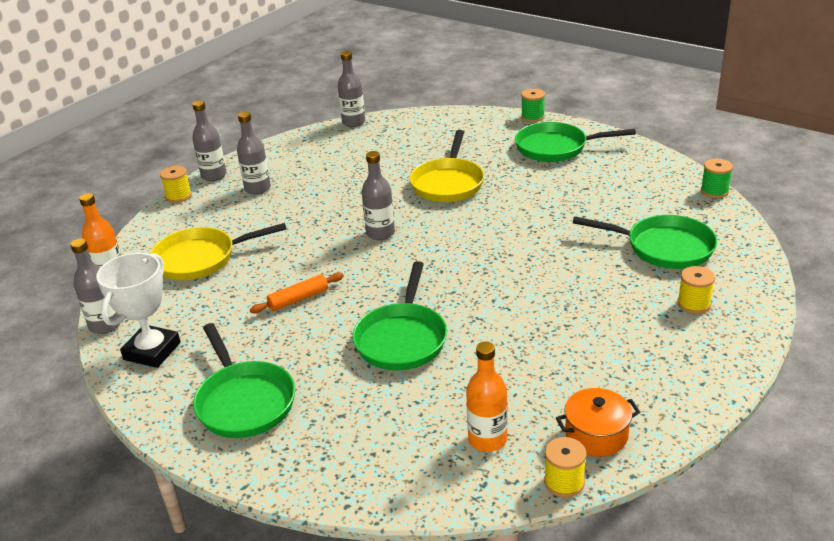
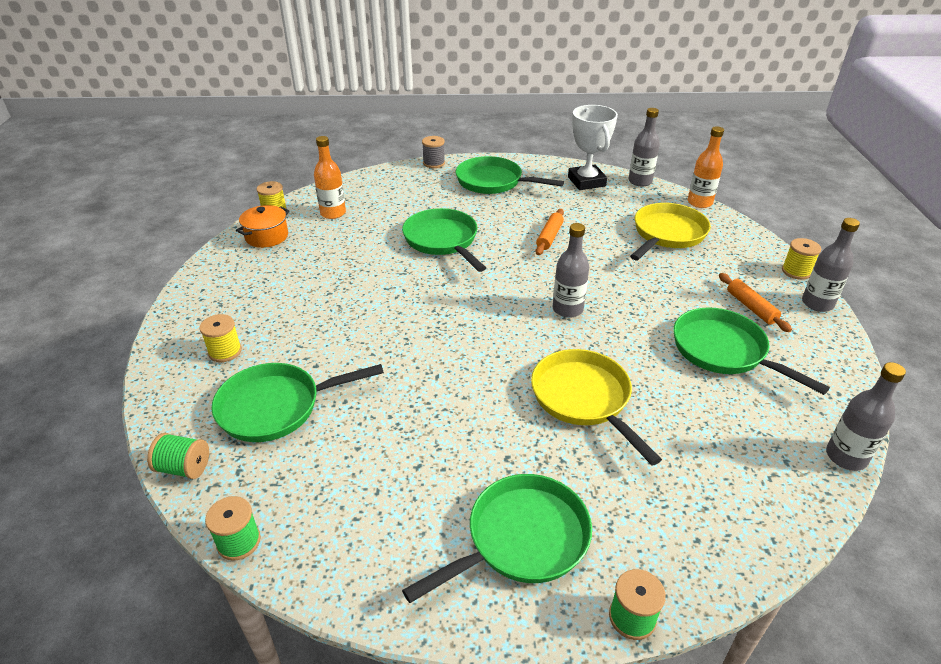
camera: 140 degrees right, 5 degrees up
grey bottle [237,112,271,194] -> orange rolling pin [719,273,792,332]
none -> green spool [147,433,209,479]
none -> grey spool [422,136,445,168]
none -> green pan [673,308,830,395]

